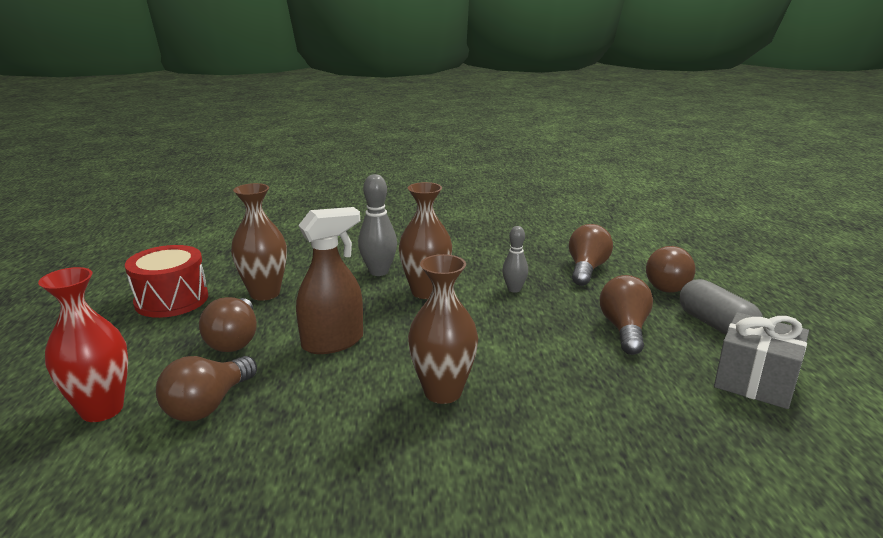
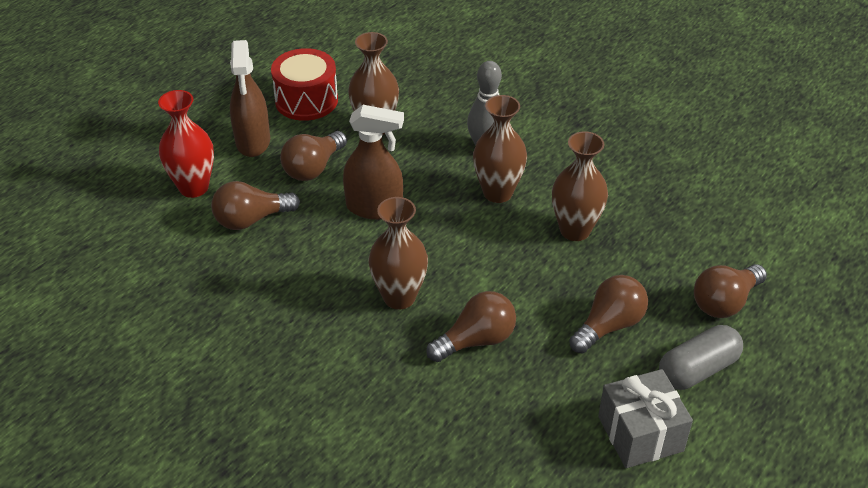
camera: 40 degrees right, 20 degrees up
grey bowling pin [502,226,528,293] -> brown vase [552,131,608,241]
brown light bulb [569,224,613,286] -> brown light bulb moved to [426,291,516,362]
grey capsule [680,279,763,335] -> grey capsule turned 45 degrees clockwise [659,325,743,390]
none -> brown spray bottle [230,40,270,157]

